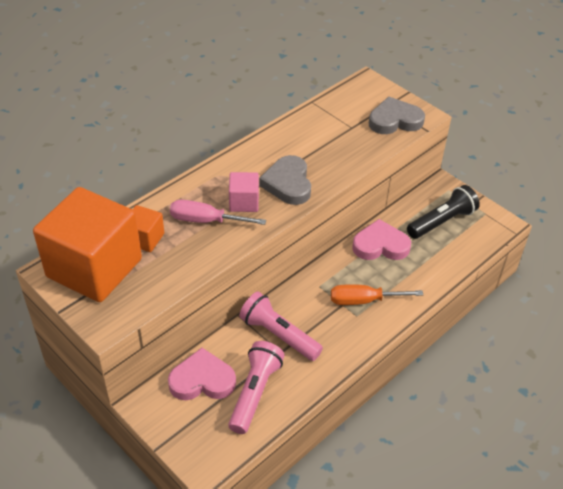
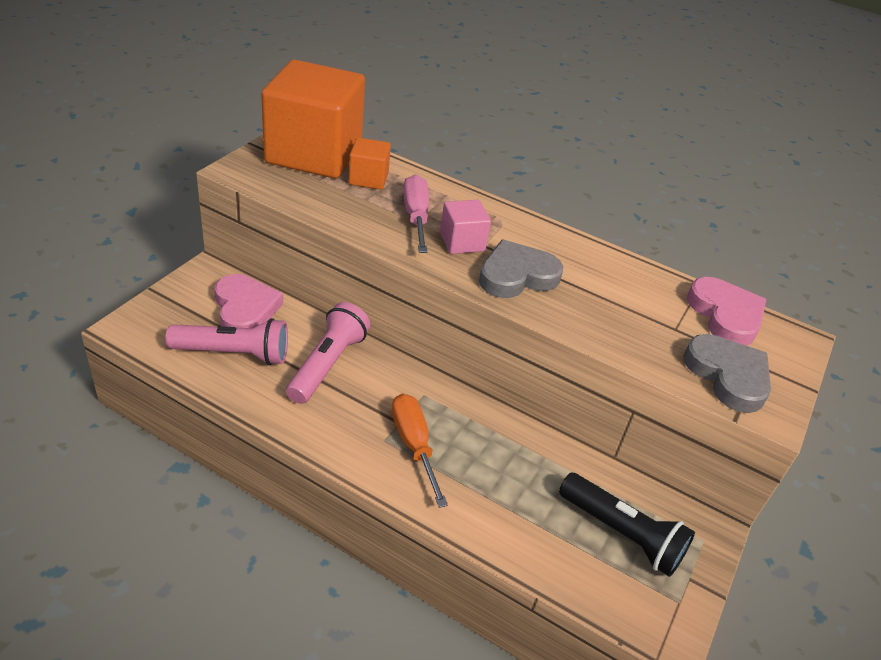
camera: 70 degrees right, 5 degrees down
pink heart [352,219,411,260] -> pink heart moved to [687,277,766,346]

